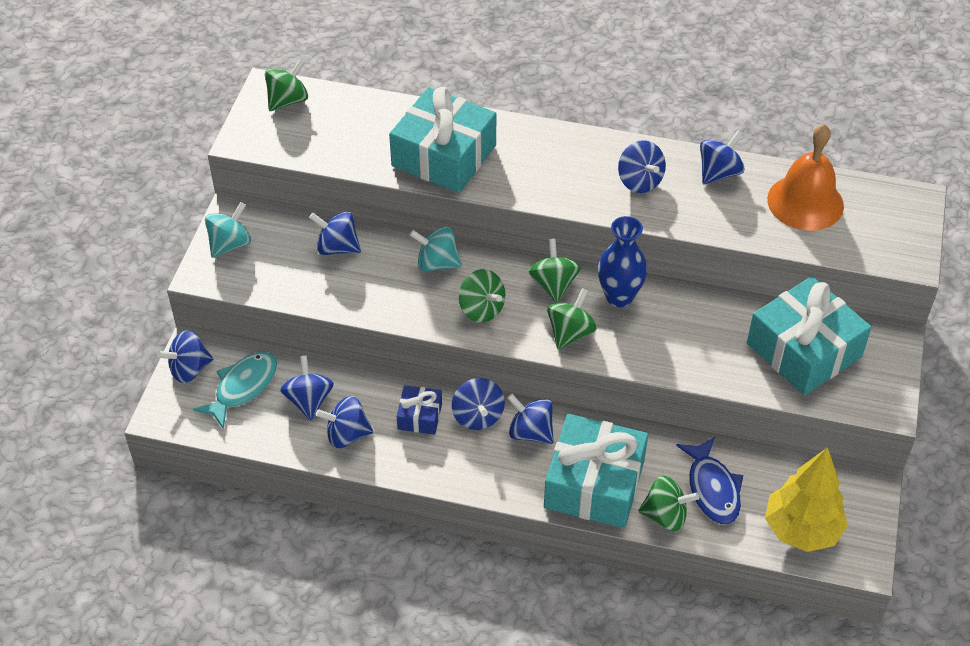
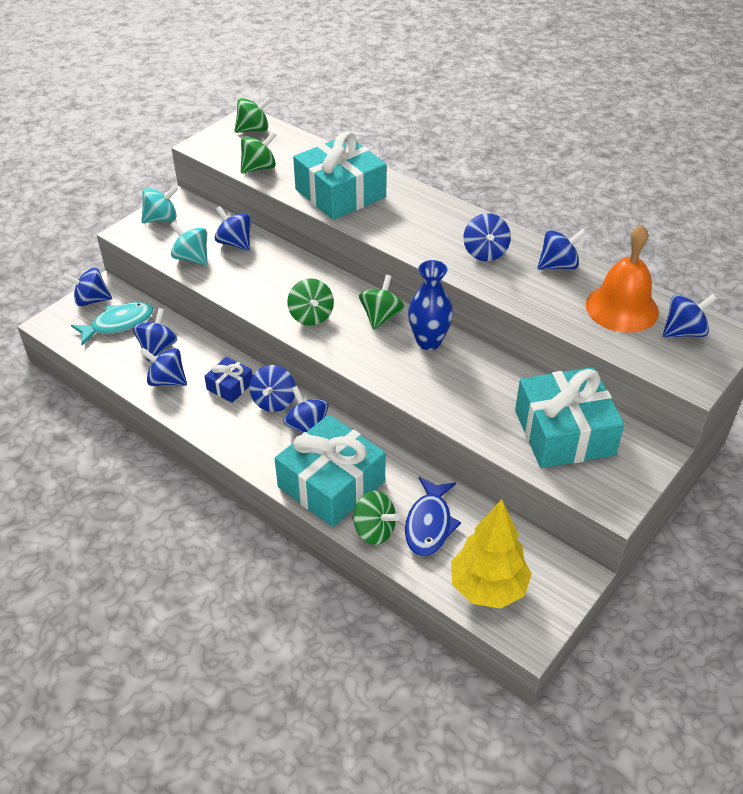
camera: 25 degrees right, 5 degrees down
turquoise spinning top [410,227,462,272] -> turquoise spinning top moved to [170,221,207,265]
green spinning top [547,288,597,350] -> green spinning top moved to [241,131,276,173]
none -> blue spinning top [663,294,717,337]

